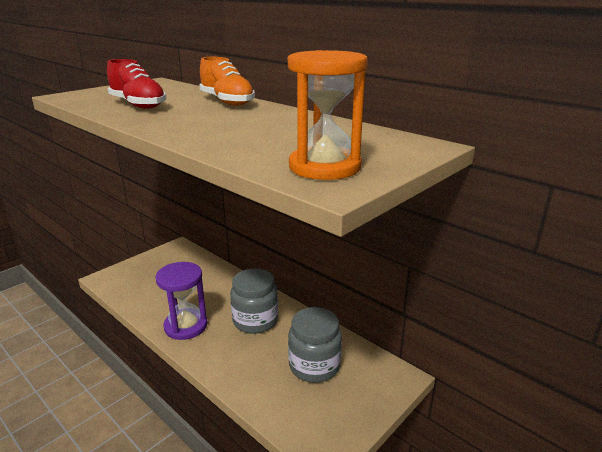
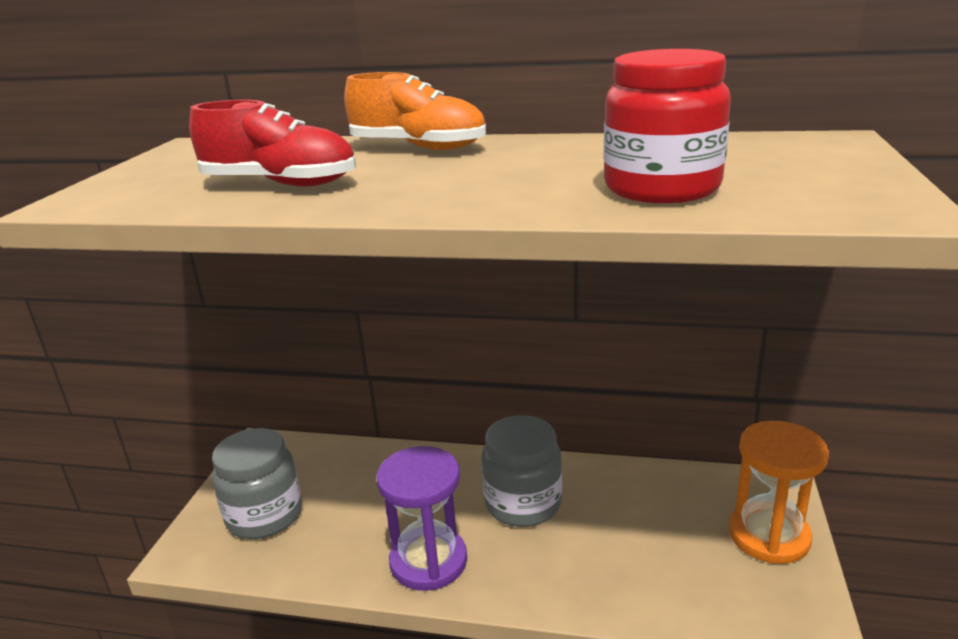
camera: 30 degrees left, 0 degrees up
orange hourglass [288,50,368,180] -> orange hourglass moved to [729,421,829,564]
grey jar [288,307,342,383] -> grey jar moved to [212,428,302,539]
none -> red jar [603,49,731,203]

